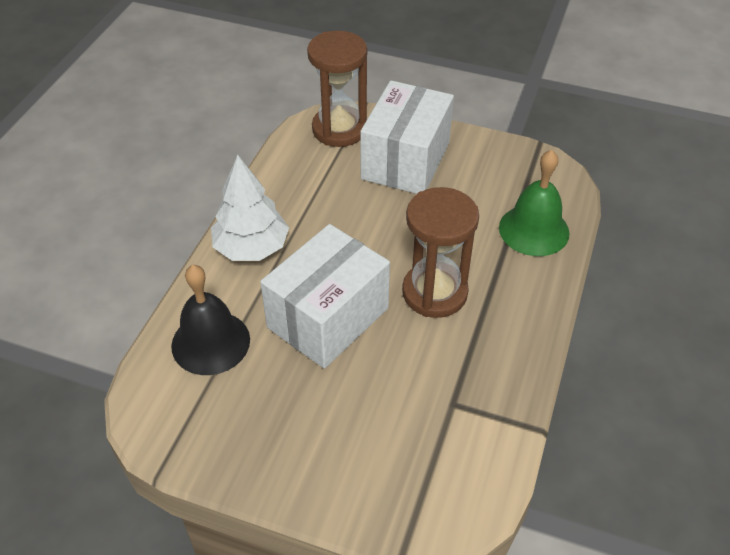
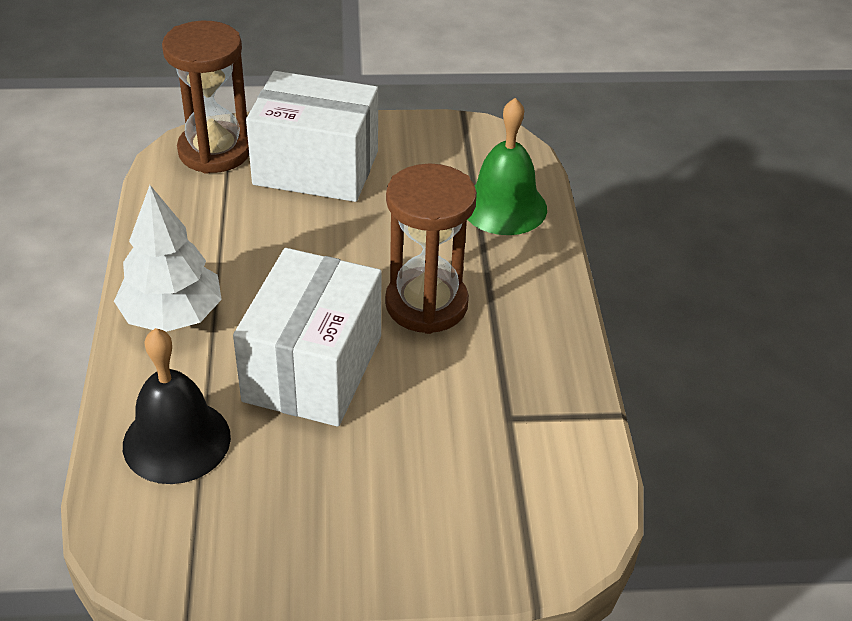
camera: 25 degrees left, 5 degrees down
white box [360,80,454,194] -> white box turned 75 degrees counterclockwise [246,71,378,202]

